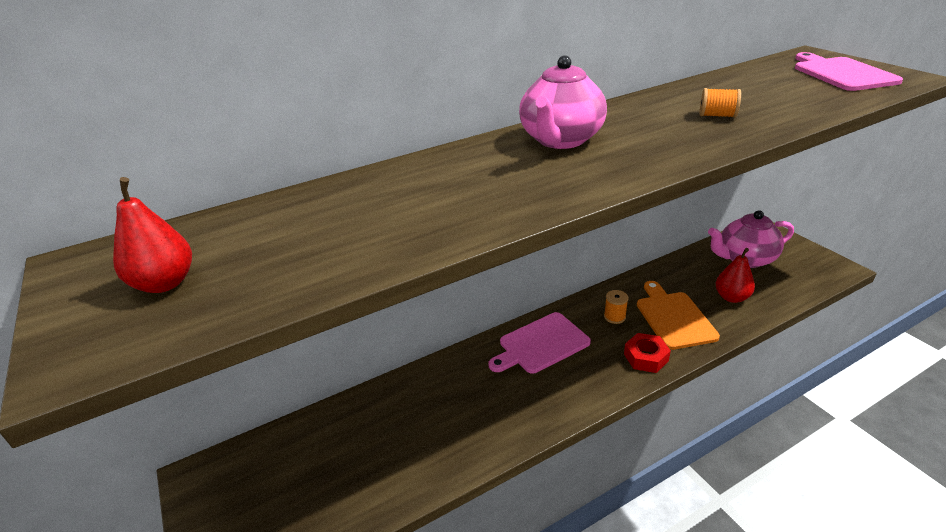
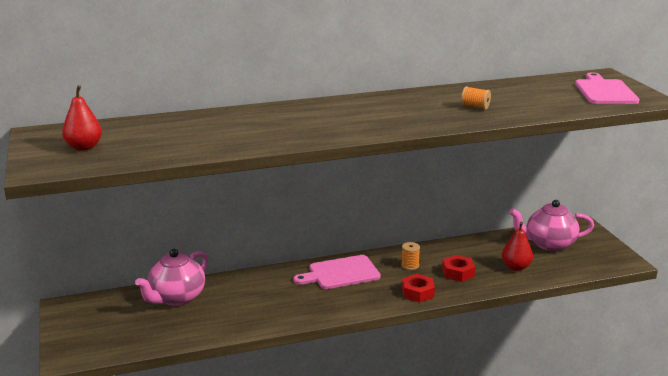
camera: 10 degrees right, 10 degrees down
pink teapot [519,55,607,149] -> pink teapot moved to [135,249,208,306]
orange cutting board [637,281,720,350] -> red nut [442,255,475,282]

